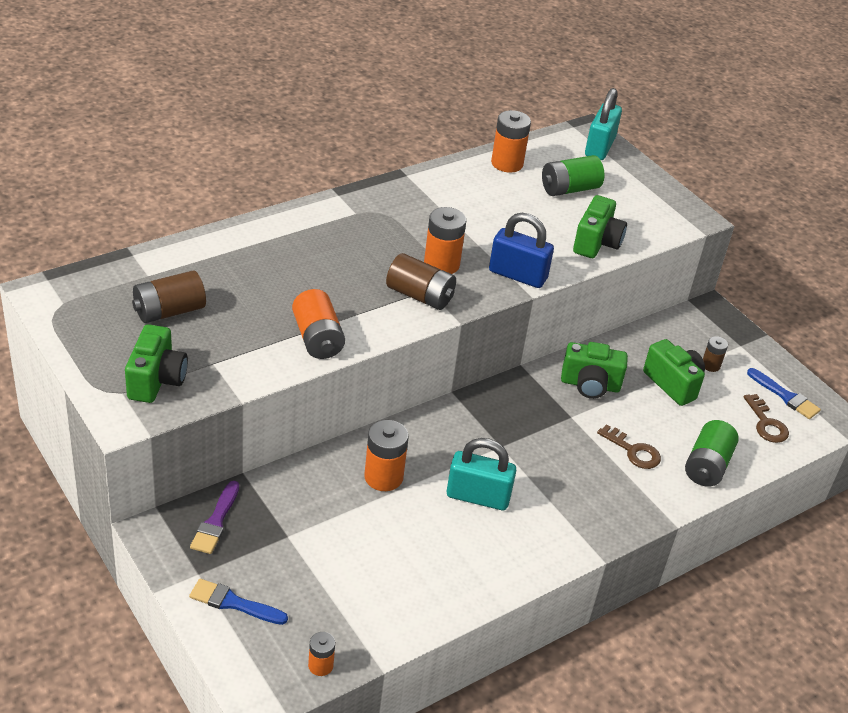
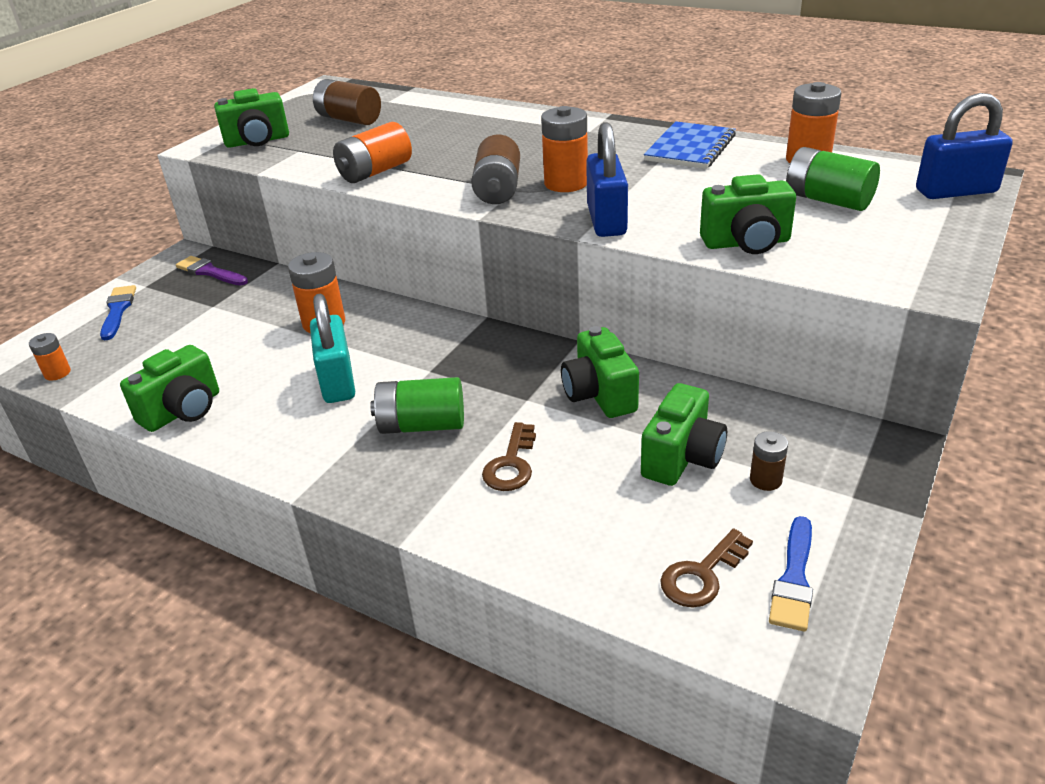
camera: 70 degrees right, 5 degrees down
purple brush [190,481,239,554] -> purple brush turned 45 degrees clockwise [176,256,248,286]
turquoise padlock [585,88,622,160] -> blue padlock [916,93,1013,199]
green battery [685,420,739,486] -> green battery moved to [370,377,464,434]
none -> green camera [120,345,219,432]
none -> blue notebook [644,121,736,169]

